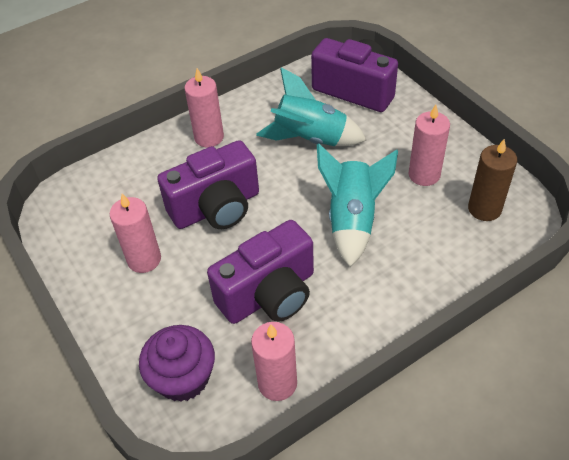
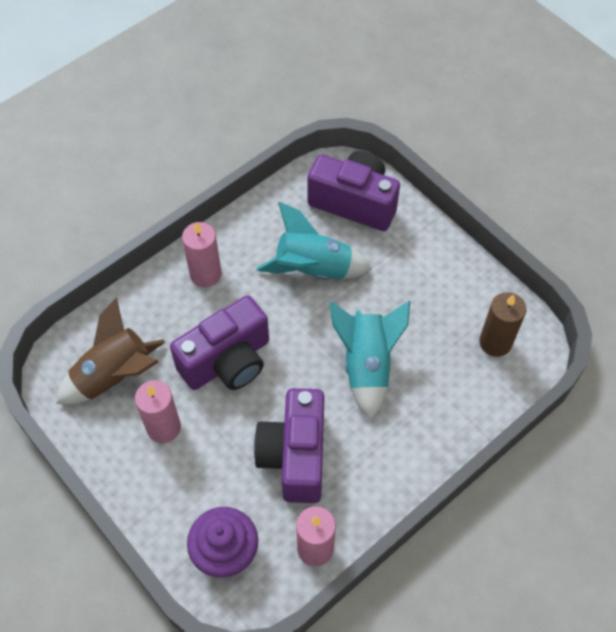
camera: 10 degrees left, 10 degrees up
purple camera [207,220,314,324] -> purple camera turned 135 degrees clockwise [254,388,325,503]
pink candle [408,105,450,186] -> none
none -> brown rocket [56,297,165,405]

